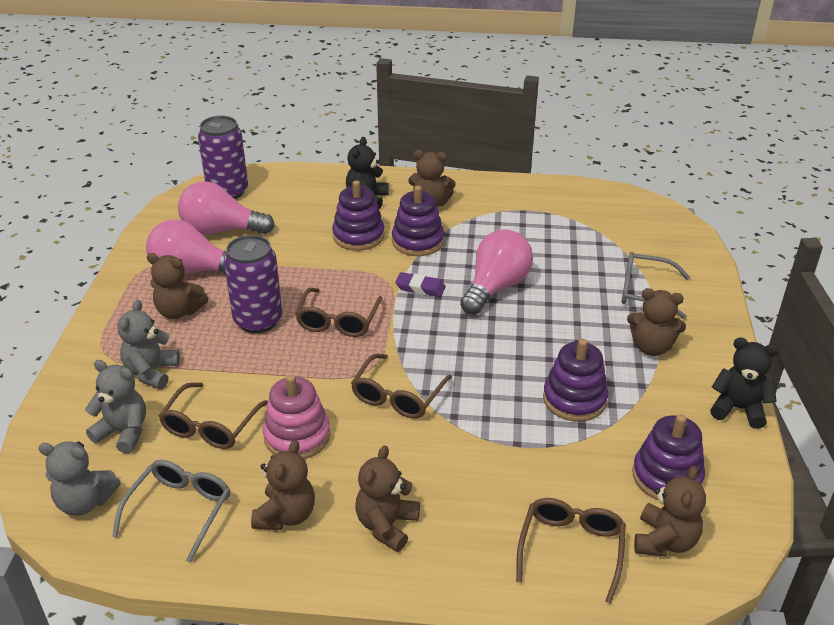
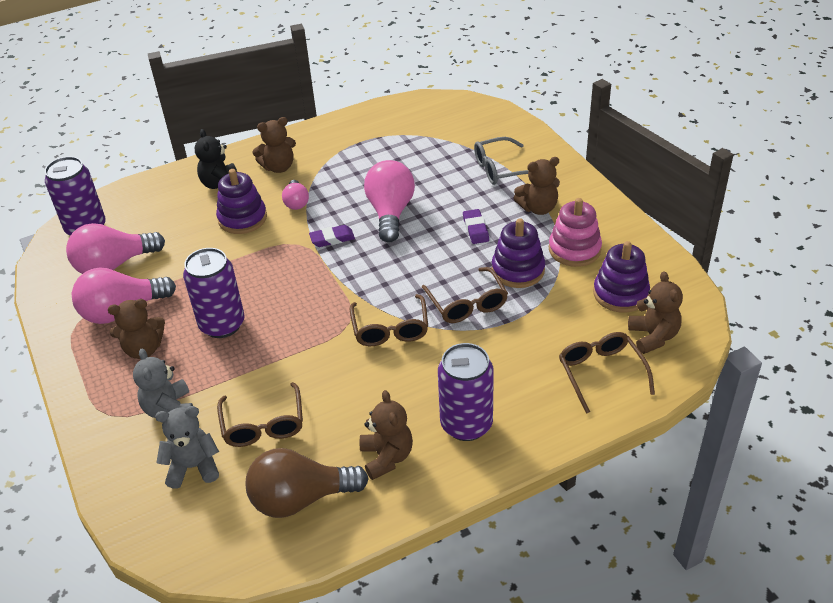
camera: 30 degrees left, 5 degrees up
grey teddy bear [38,441,121,516] -> none
grey glasses [112,460,230,563] -> brown light bulb [245,448,369,518]
pink stacking toy [263,375,330,459] -> pink stacking toy moved to [549,198,602,267]
brown glasses [295,288,382,337] -> brown glasses moved to [422,267,508,323]
brown teddy bear [356,445,420,552] -> purple can [438,343,494,441]
purple stacking toy [392,186,444,256] -> pink light bulb [282,180,309,210]
black teddy bear [710,337,779,429] -> none
none -> purple eraser [463,209,489,244]

